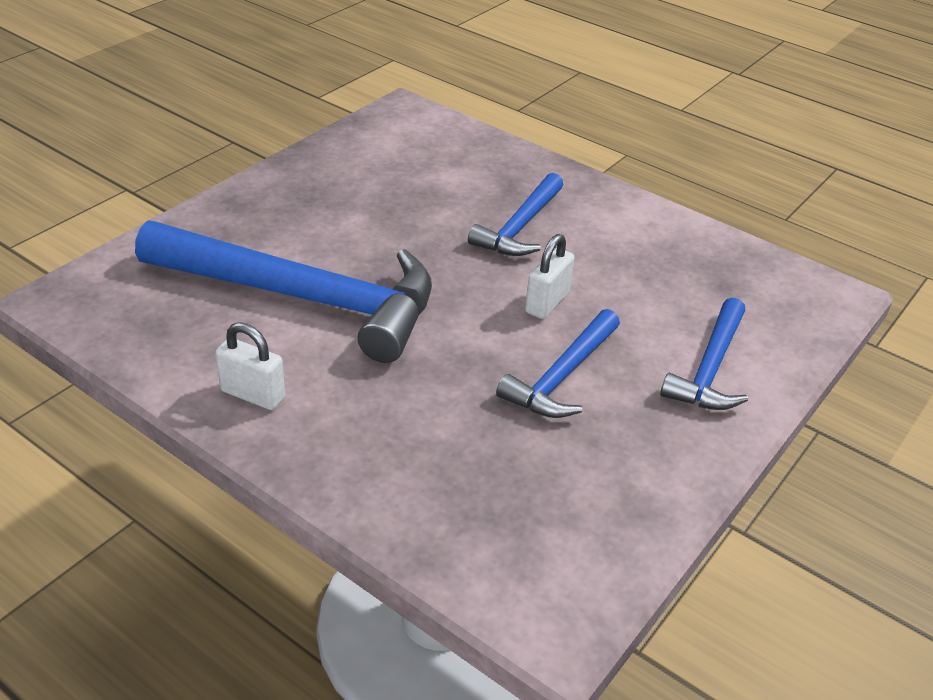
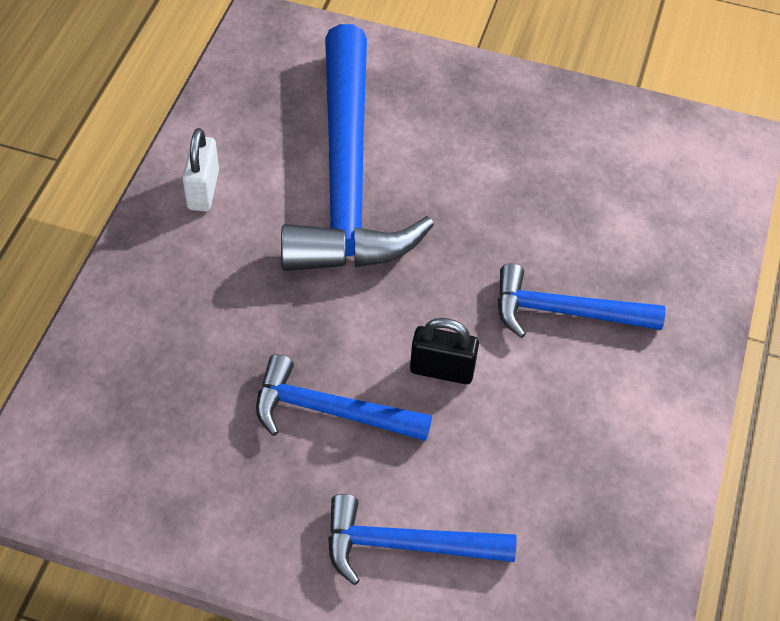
camera: 70 degrees right, 15 degrees up
white padlock [525,234,574,319] -> black padlock [410,318,479,384]

